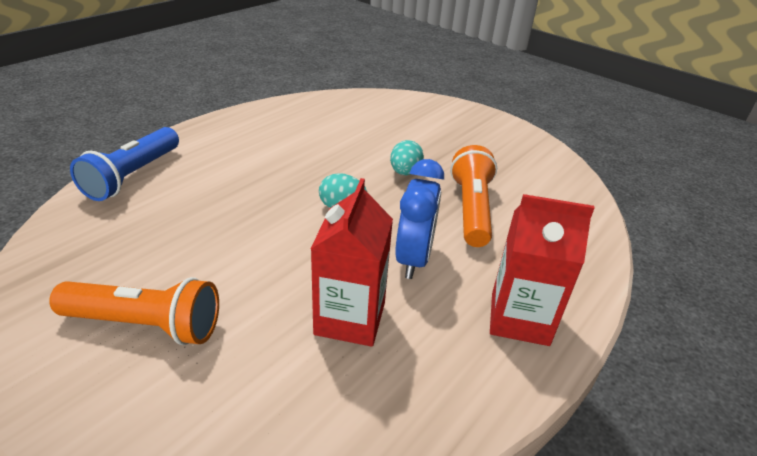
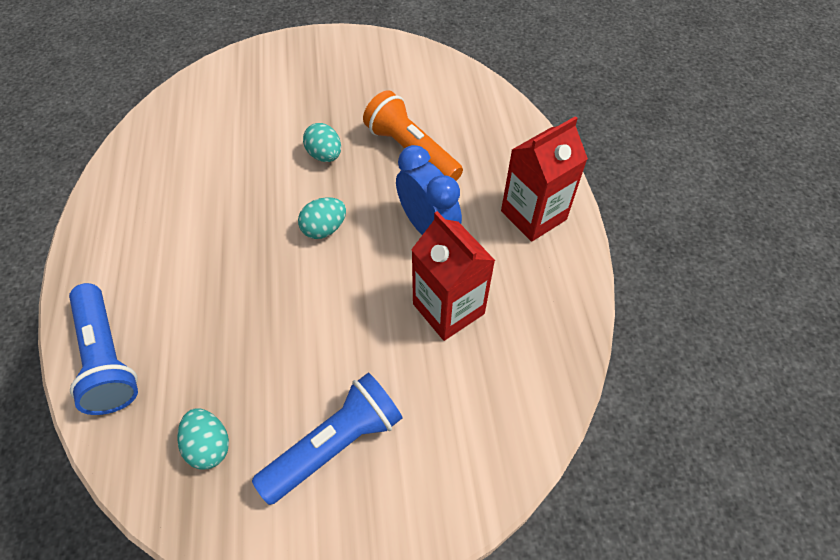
camera: 45 degrees left, 20 degrees up
orange flashlight [49,277,219,345] -> blue flashlight [252,373,402,505]
none -> turquoise egg [177,409,229,470]

